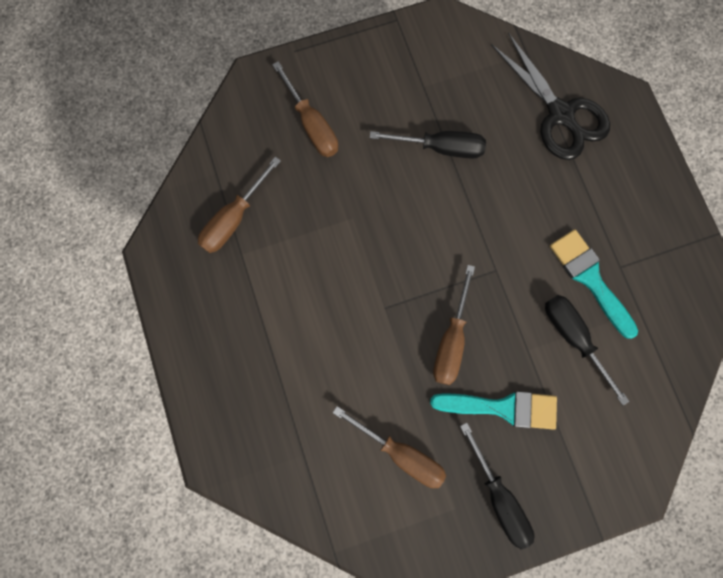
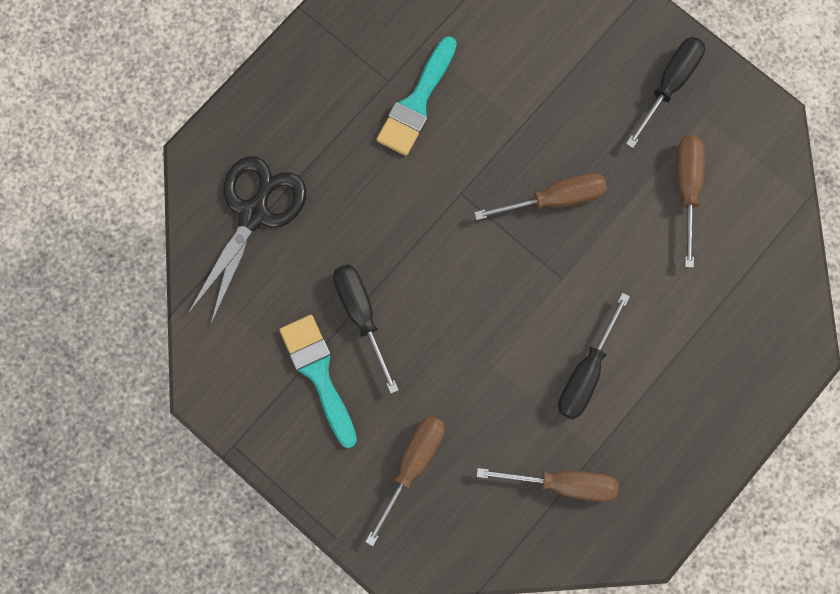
camera: 120 degrees left, 0 degrees up
turquoise brush [430,391,557,430] -> turquoise brush moved to [279,315,357,448]
black screwdriver [545,295,629,406] -> black screwdriver moved to [558,293,630,420]

